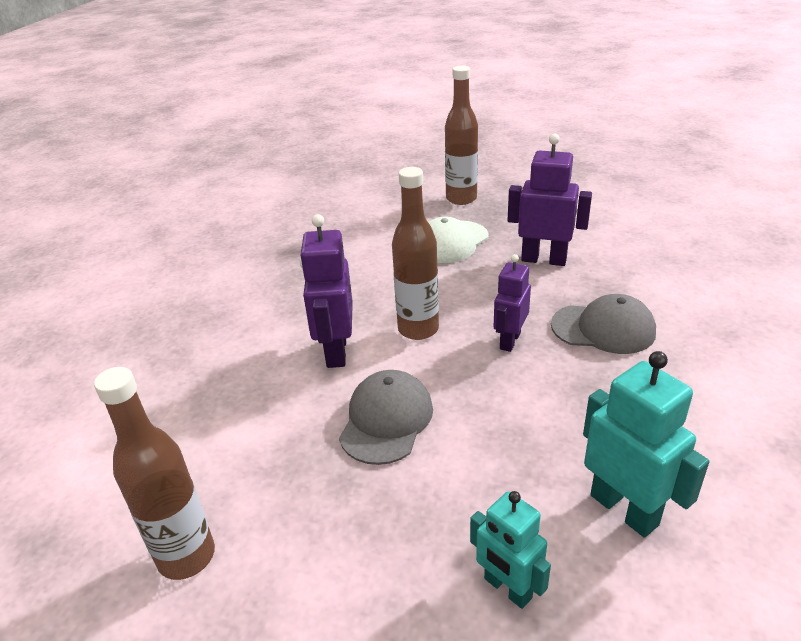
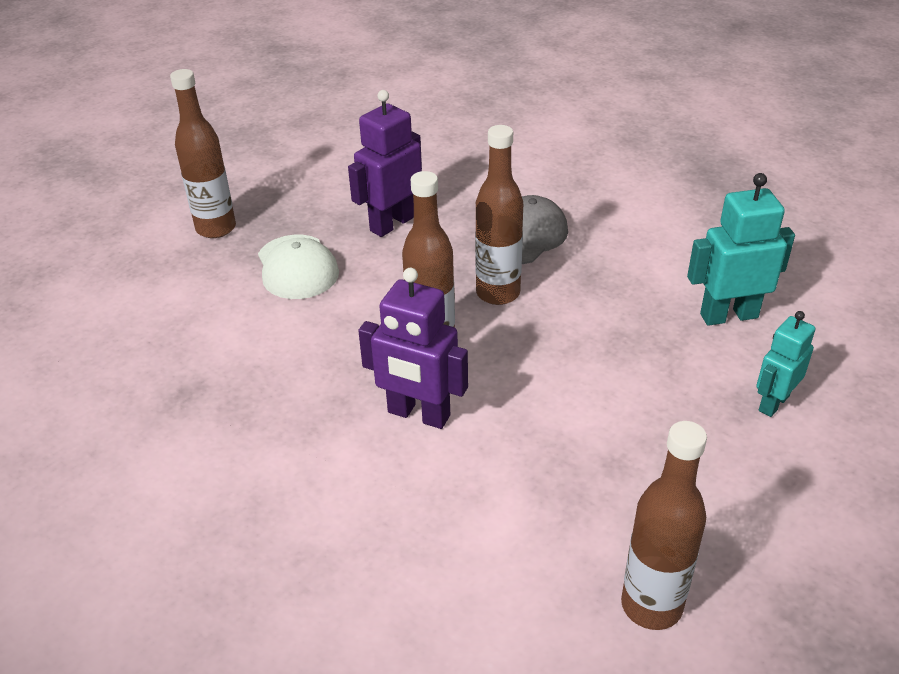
camera: 65 degrees left, 5 degrees up
grey cap [339,370,433,465] -> none
turquoise robot [470,491,551,609] -> turquoise robot turned 150 degrees clockwise [756,311,816,417]
purple robot [494,254,531,352] -> brown bottle [475,125,523,305]

